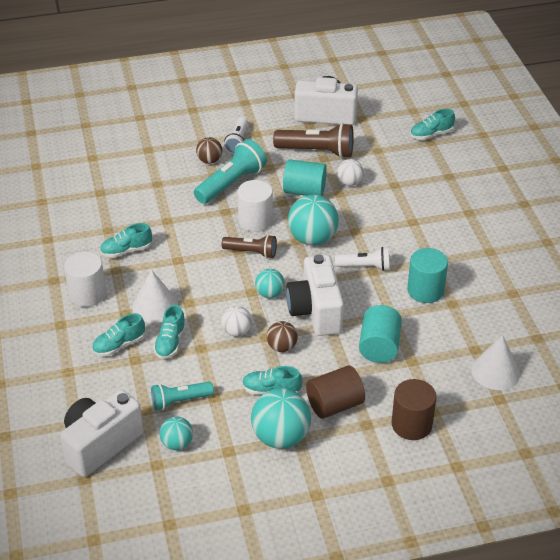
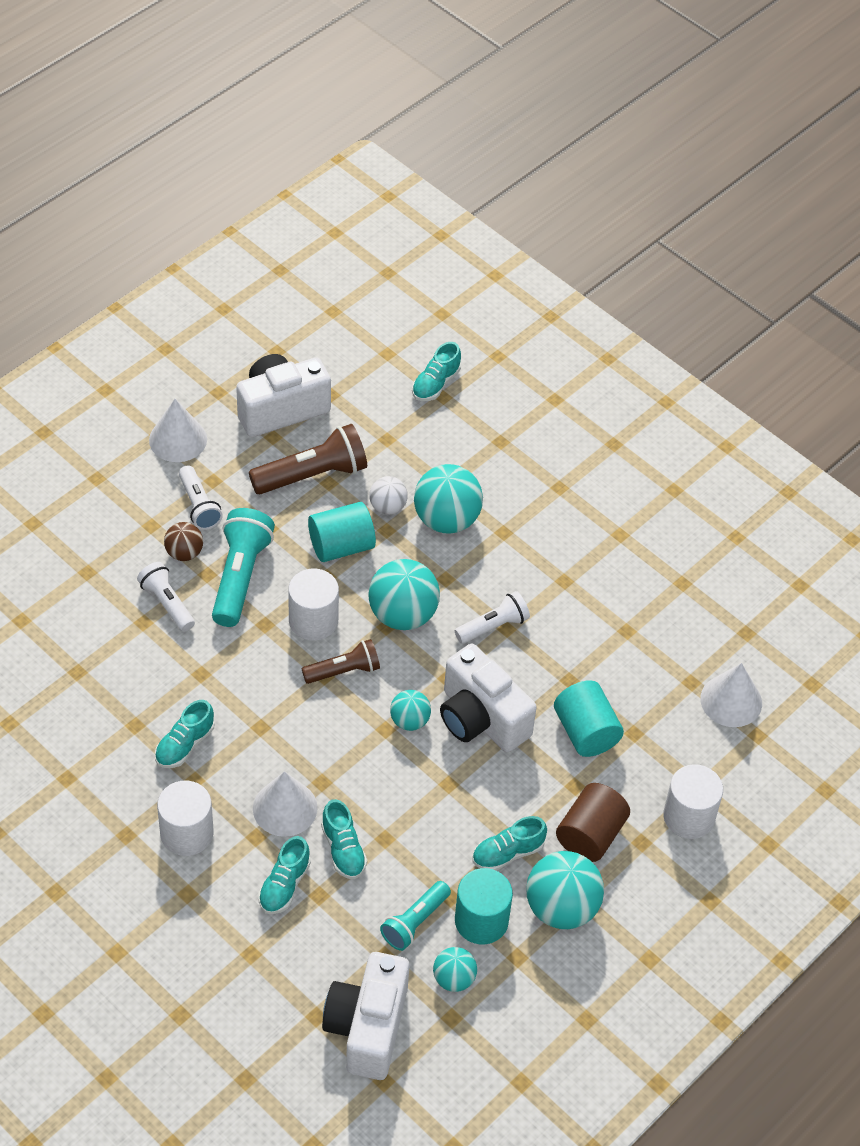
camera: 35 degrees left, 10 degrees up
white ball [221,306,252,337] -> none
brown ball [267,321,298,352] -> none
brown cylinder [391,379,437,440] -> white cylinder [663,764,723,839]
turquoise cylinder [407,248,448,303] -> turquoise cylinder moved to [455,868,513,944]
none -> white flashlight [137,562,195,632]
none -> white cone [149,399,207,462]
none -> turquoise ball [414,464,483,534]

